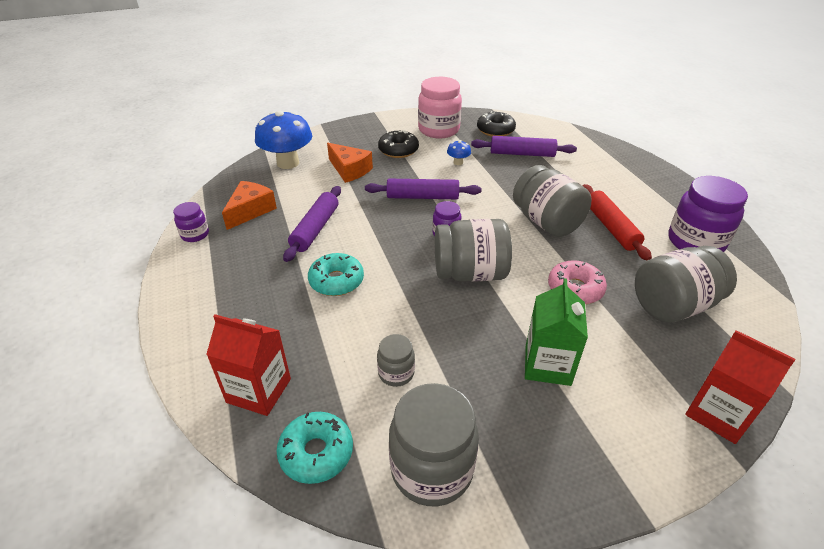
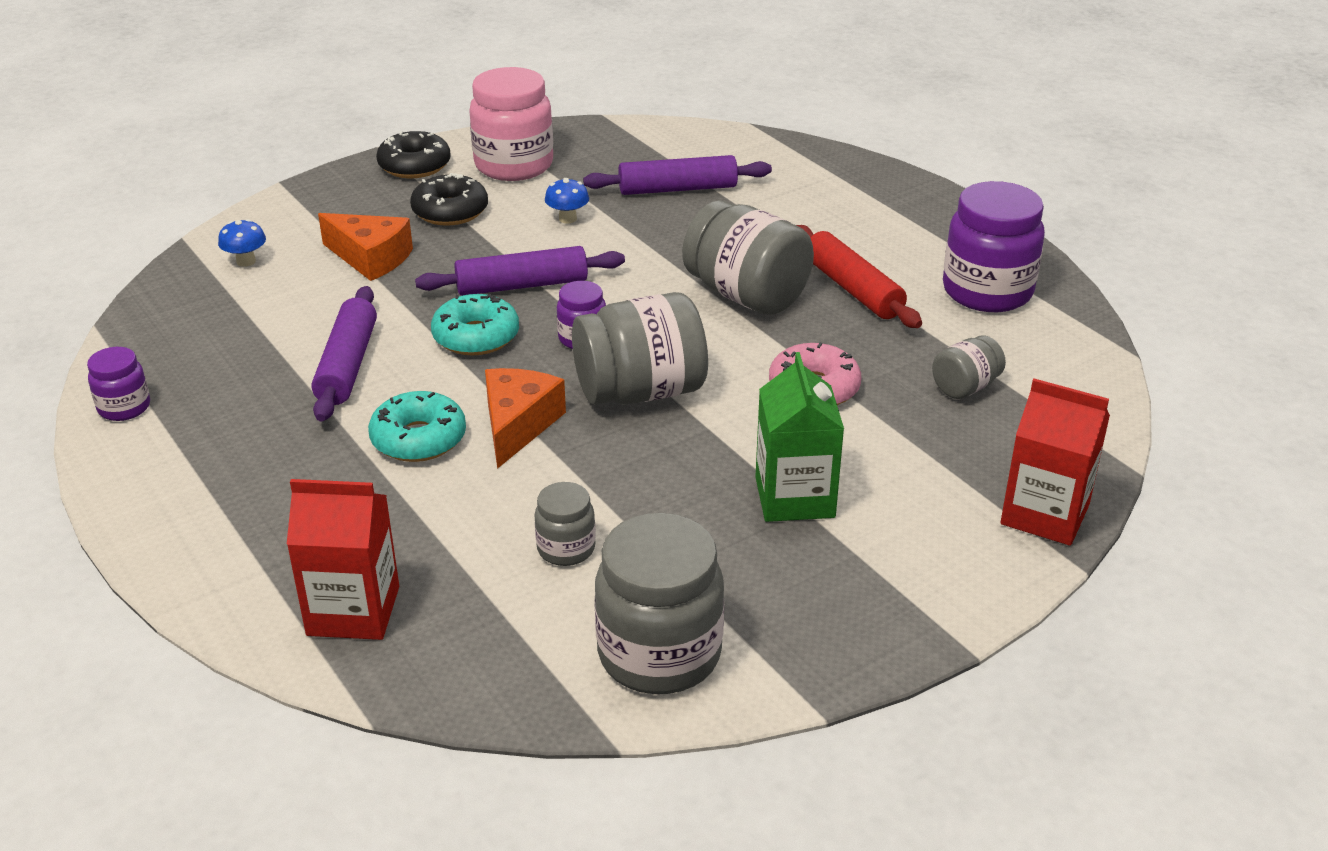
camera: 15 degrees left, 5 degrees down
orange cheese [222,181,277,230] -> orange cheese moved to [485,368,566,469]
blue mushroom [255,110,312,169] -> blue mushroom [218,219,266,267], size x0.44
turquoise donut [276,412,353,484] -> turquoise donut moved to [431,294,519,355]
black donut [477,111,516,137] -> black donut moved to [376,131,451,178]
grey jar [635,246,737,323] -> grey jar [932,335,1006,399], size x0.51

